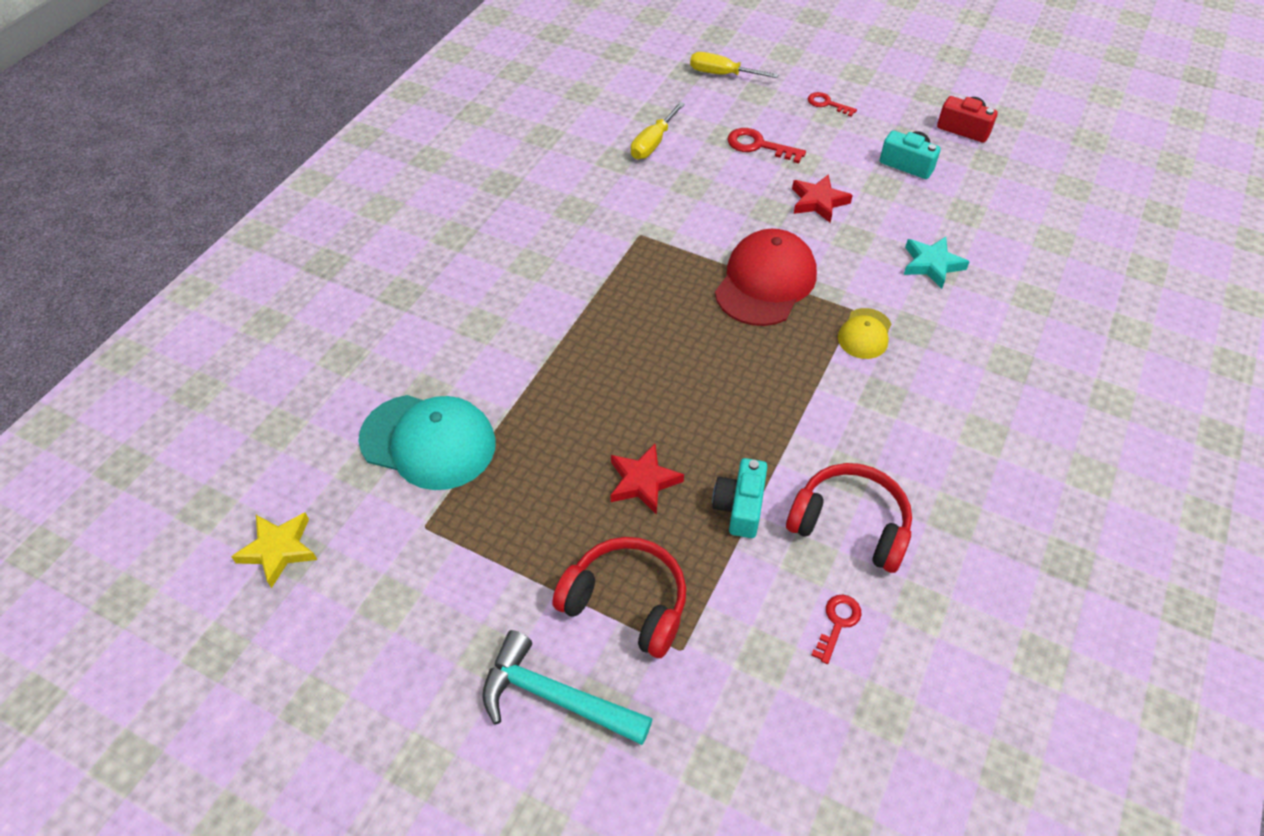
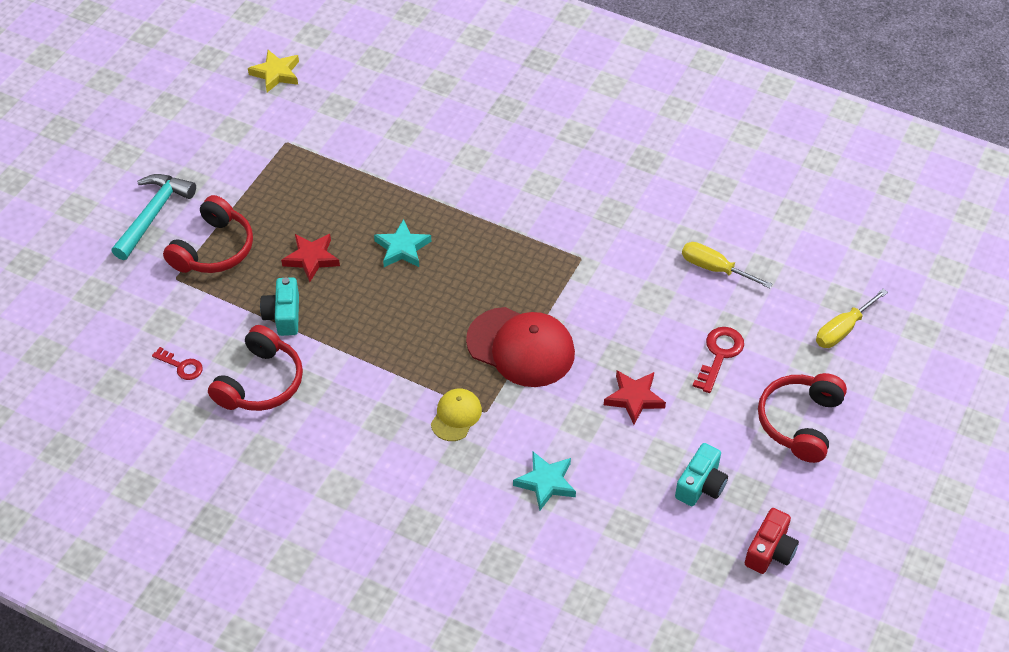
camera: 90 degrees right, 0 degrees up
turquoise cap [358,395,496,490] -> none
yellow screwdriver [690,52,779,78] -> yellow screwdriver turned 150 degrees counterclockwise [816,289,888,348]
turquoise camera [712,458,767,538] -> turquoise camera turned 105 degrees counterclockwise [260,277,299,336]
red key [808,92,857,117] -> red headphones [758,373,847,463]
yellow cap [838,308,891,359] -> yellow cap turned 90 degrees clockwise [431,388,482,441]
none -> turquoise star [374,219,431,267]

